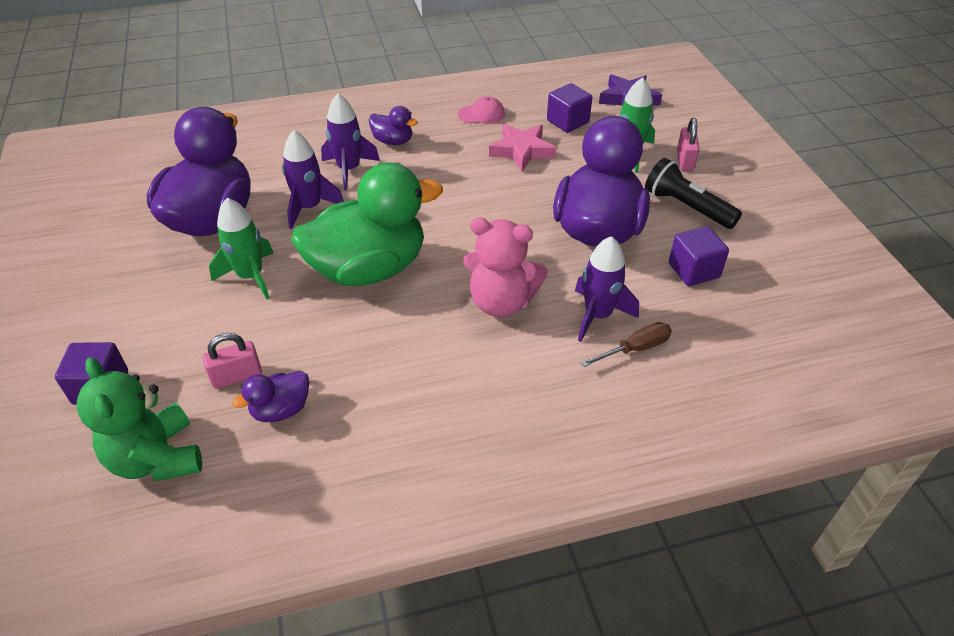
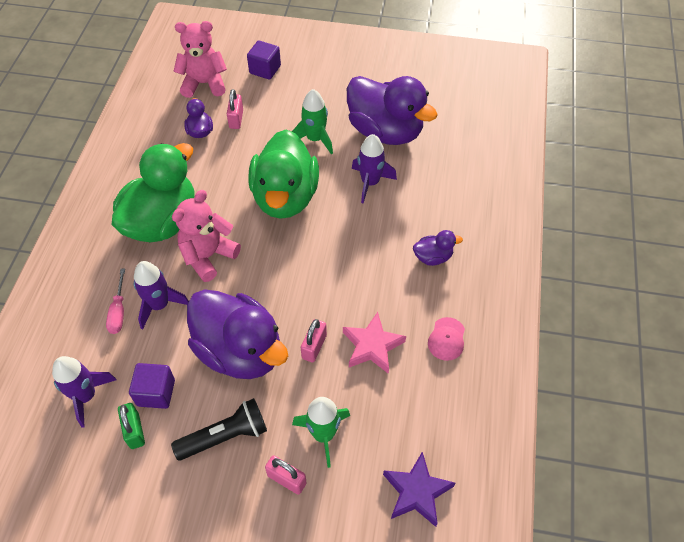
camera: 115 degrees right, 10 degrees up
green teddy bear [77,357,202,481] -> pink teddy bear [173,21,227,98]
purple rocket [321,93,380,191] -> purple rocket moved to [52,356,116,428]
purple duck [369,106,418,145] -> purple duck turned 150 degrees counterclockwise [413,230,463,266]
purple cube [547,83,592,133] -> none
brown screwdriver [580,322,672,367] -> pink screwdriver [106,269,125,334]
none -> green duck [112,143,195,242]
none -> green padlock [118,403,145,449]
none -> pink padlock [301,319,327,362]

